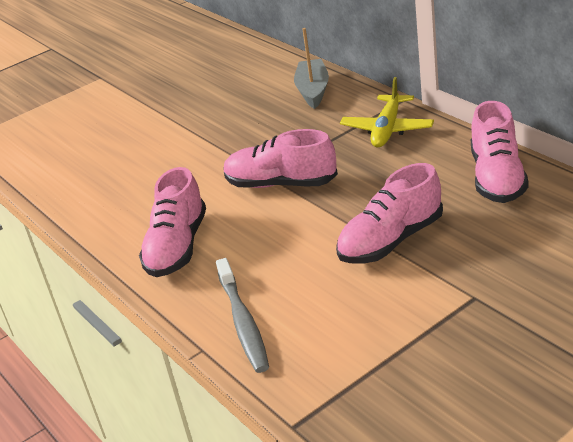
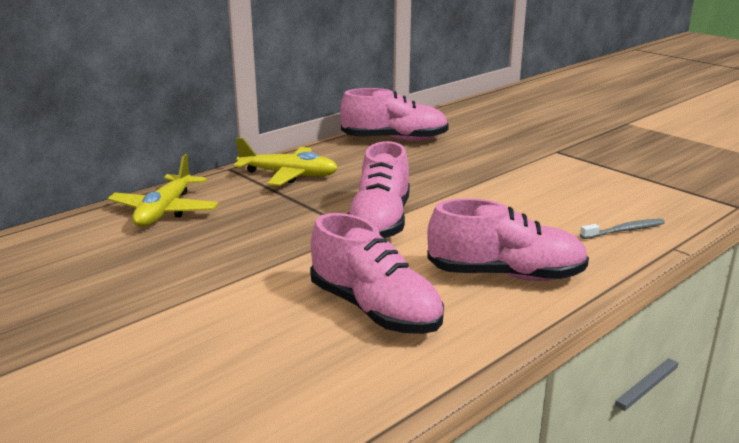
camera: 100 degrees left, 10 degrees down
grey toothbrush [216,258,269,373] -> grey toothbrush [580,219,665,239], size x0.59
grey boat [294,28,329,109] -> yellow plane [108,154,219,227]
pink shoe [336,163,443,264] -> pink shoe moved to [310,213,444,334]

